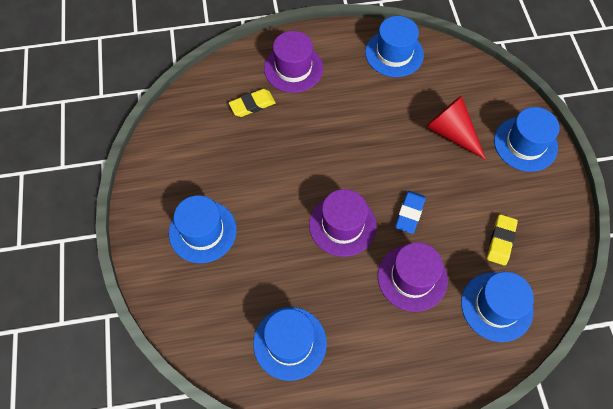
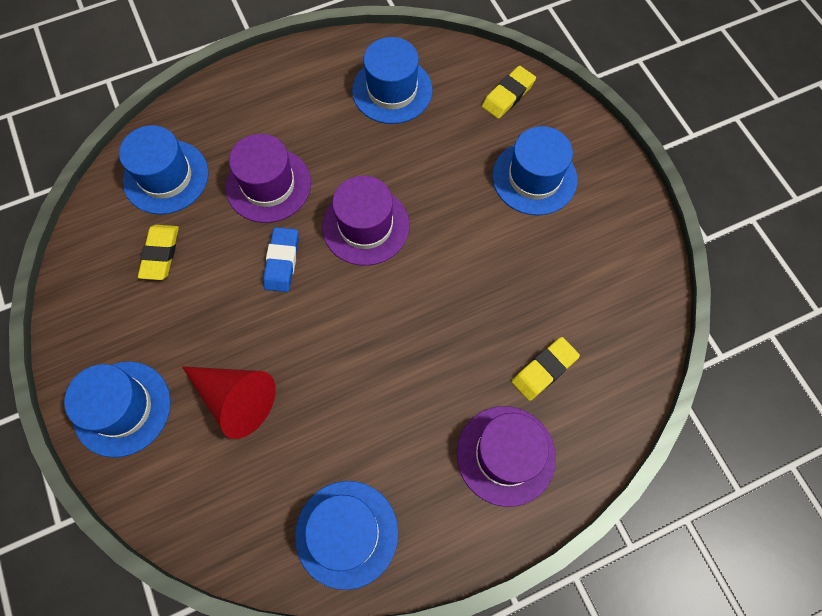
camera: 165 degrees right, 5 degrees up
none -> yellow eraser [482,66,536,119]

